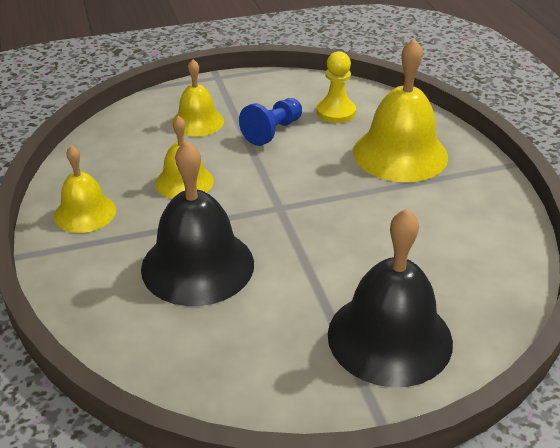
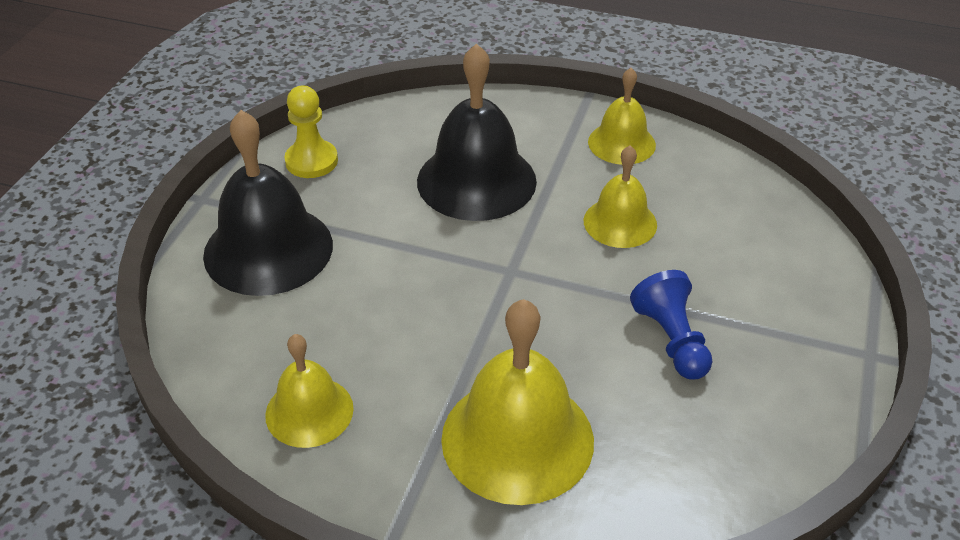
camera: 125 degrees right, 5 degrees up
yellow bell [172,59,224,137] -> yellow bell moved to [265,334,354,448]
yellow pawn [317,51,356,123] -> yellow pawn moved to [284,86,338,178]

